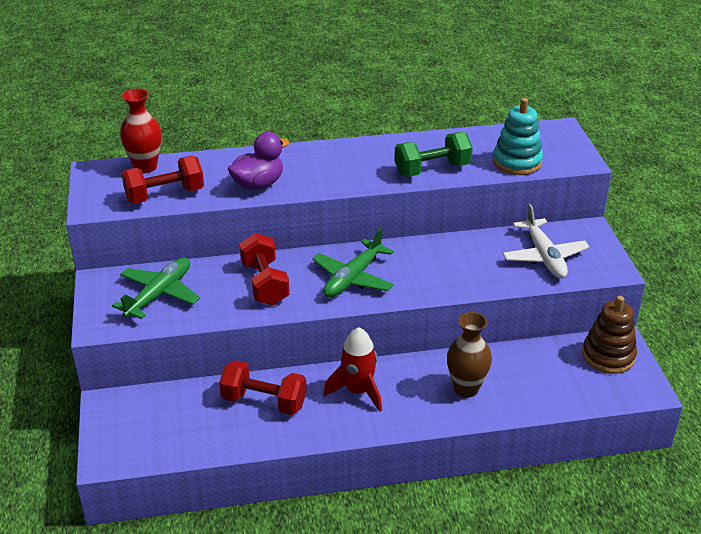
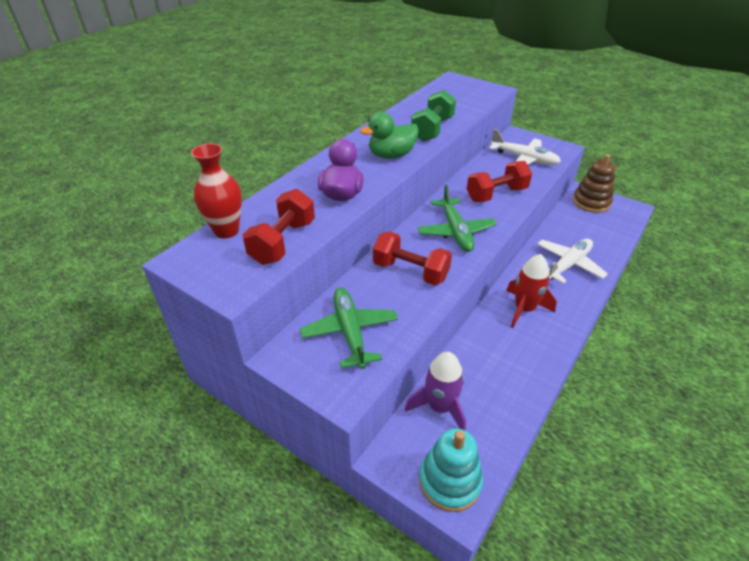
camera: 45 degrees left, 5 degrees up
red dumbbell [219,360,307,415] -> red dumbbell moved to [467,161,532,202]
brown vase [447,312,492,398] -> white plane [537,239,608,284]
turquoise stacking toy [493,98,543,175] -> turquoise stacking toy moved to [419,428,483,512]
none -> green duck [360,112,419,159]
none -> purple rocket [405,352,466,431]

